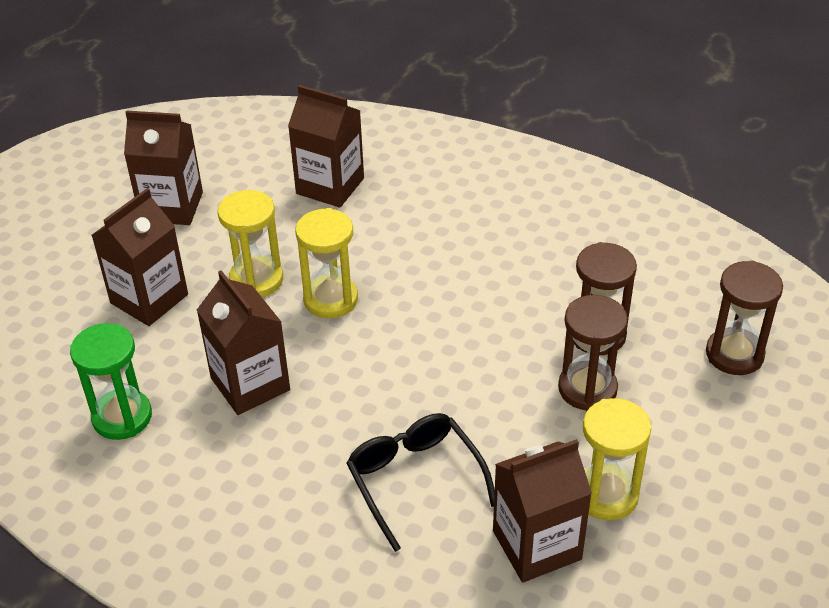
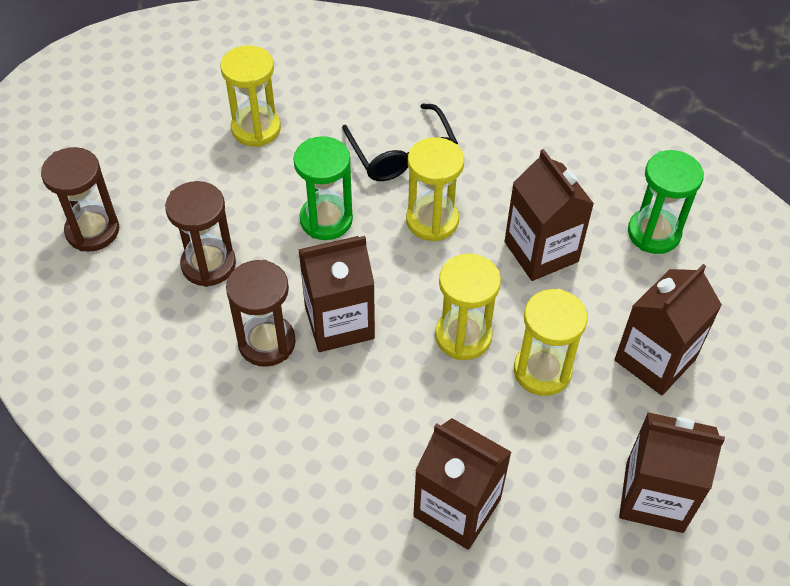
camera: 175 degrees left, 10 degrees up
brown carton [493,439,592,583] -> brown carton moved to [298,236,375,352]
brown hourglass [558,295,628,411] -> brown hourglass moved to [226,260,296,367]
none -> green hourglass [293,136,353,240]
none -> yellow hourglass [406,137,464,242]

